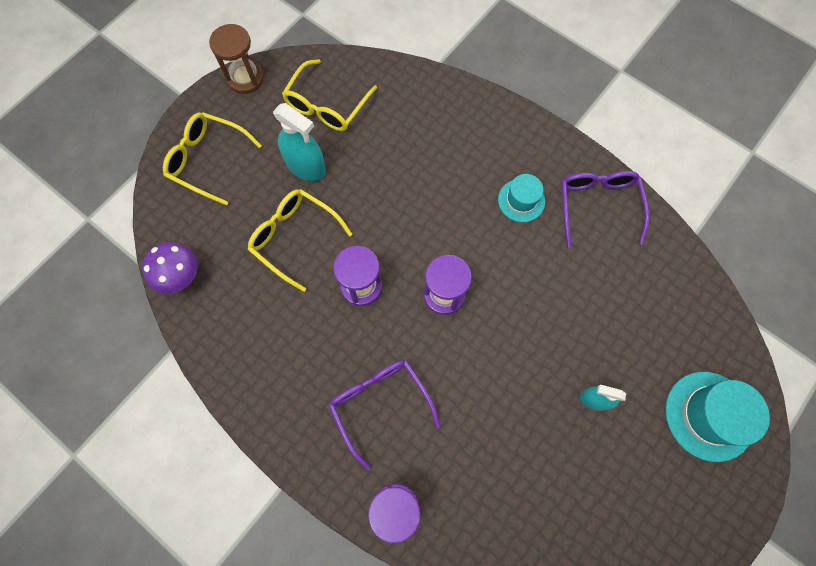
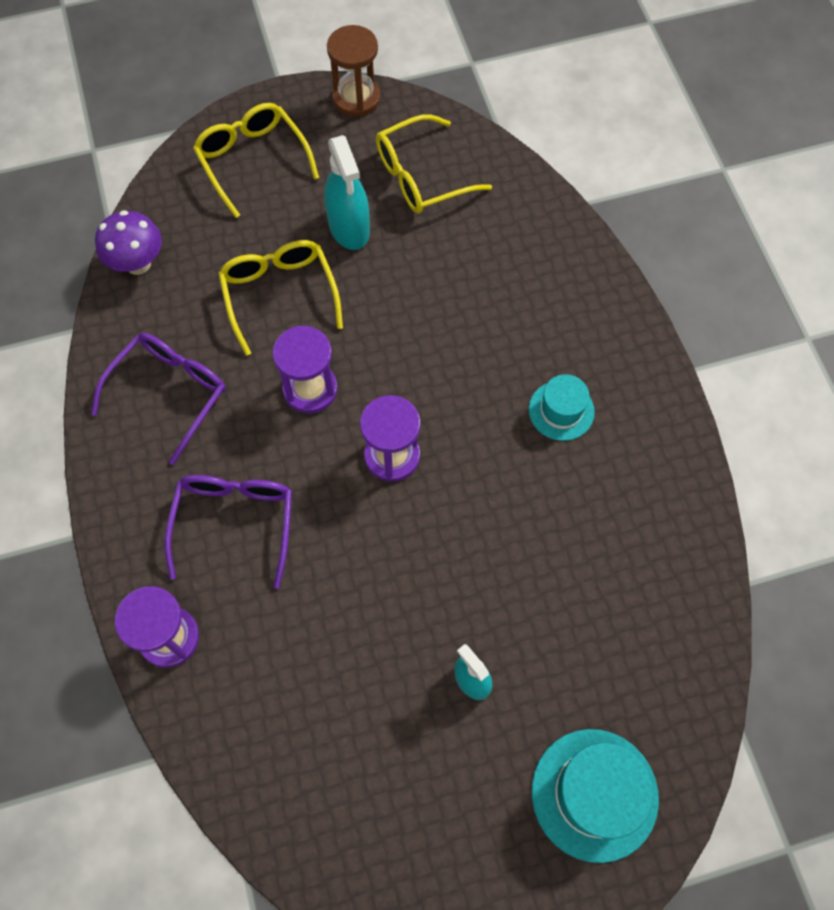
camera: 35 degrees right, 5 degrees down
purple glasses [561,171,649,248] -> purple glasses moved to [91,333,226,465]

